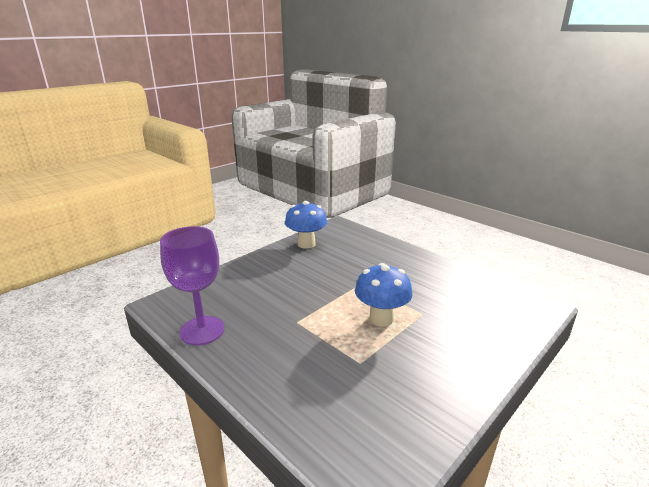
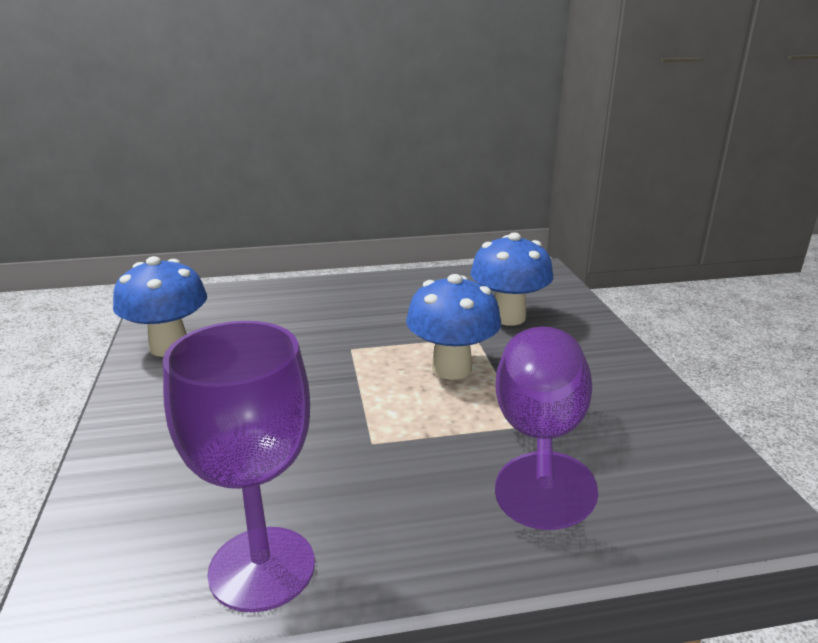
camera: 55 degrees left, 0 degrees up
none -> blue mushroom [470,232,553,326]
none -> purple goblet [495,327,598,530]

